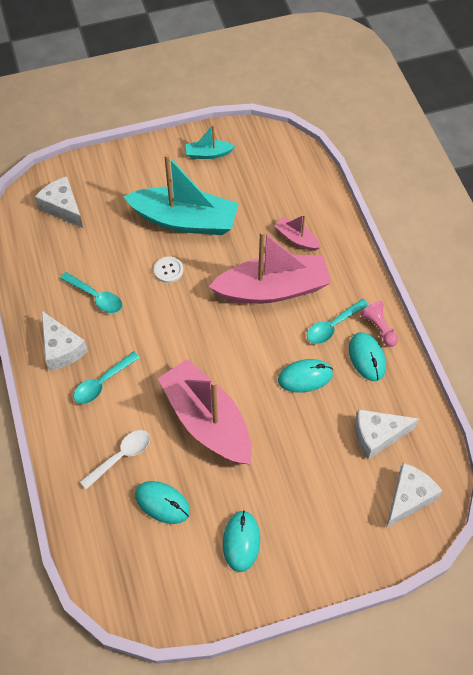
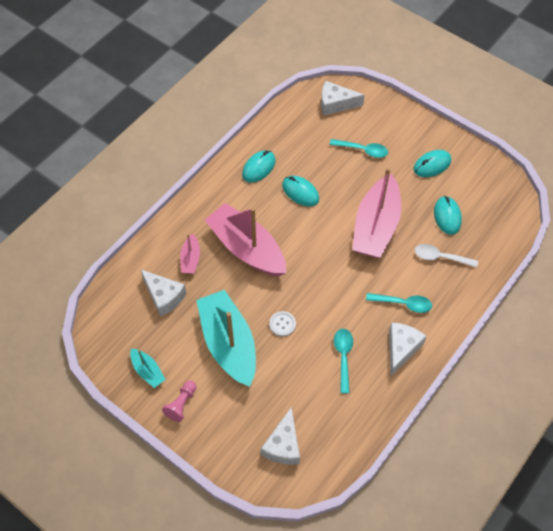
camera: 125 degrees left, 0 degrees up
turquoise spoon [307,299,369,344] -> turquoise spoon moved to [330,139,388,158]
white cheese [355,409,419,459] -> white cheese moved to [140,269,186,317]
pink pawn [360,301,398,347] -> pink pawn moved to [162,381,196,422]

